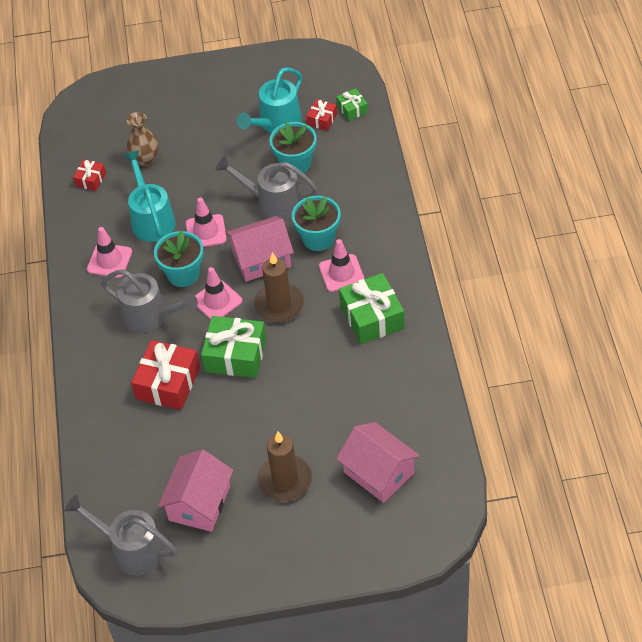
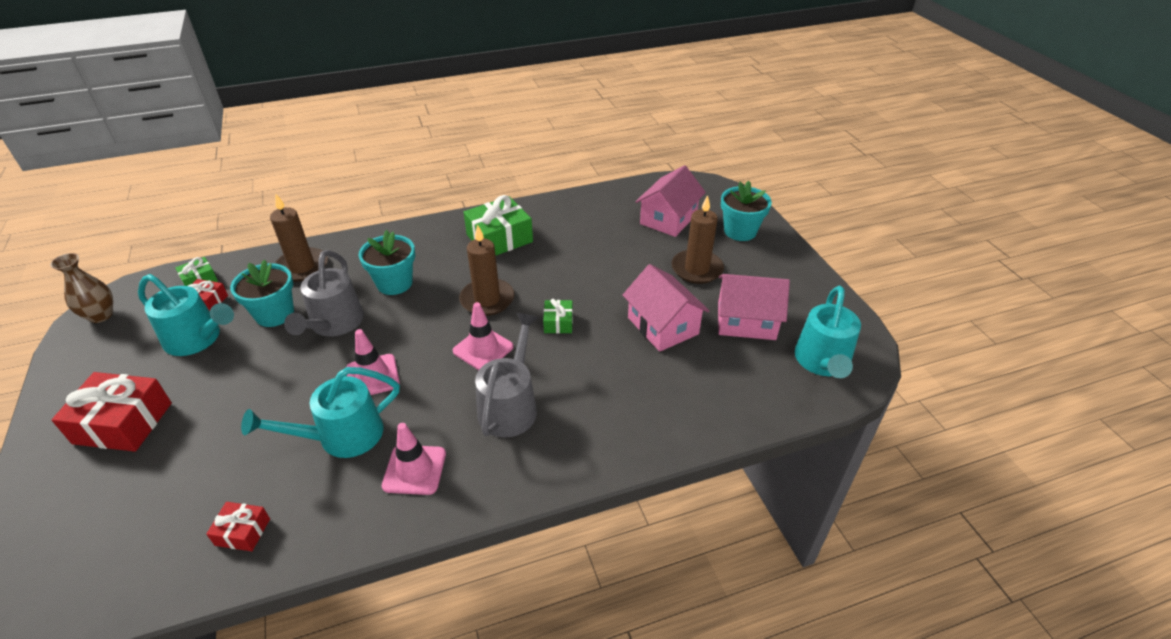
camera: 105 degrees left, 10 degrees down
grey watering can [64,495,178,576] -> turquoise watering can [795,286,861,378]
brown vase [127,112,159,166] -> brown vase moved to [50,253,113,323]
red gift [131,340,200,410] -> red gift moved to [52,372,172,452]
turquoise flower pot [154,231,204,287] -> turquoise flower pot moved to [721,181,772,241]
green gift [201,316,267,378] -> green gift [543,299,573,334], size x0.52
pink house [226,216,294,282] -> pink house moved to [623,264,710,352]
pink traffic cone [319,239,365,292] -> none
none -> brown candle [270,193,328,282]

